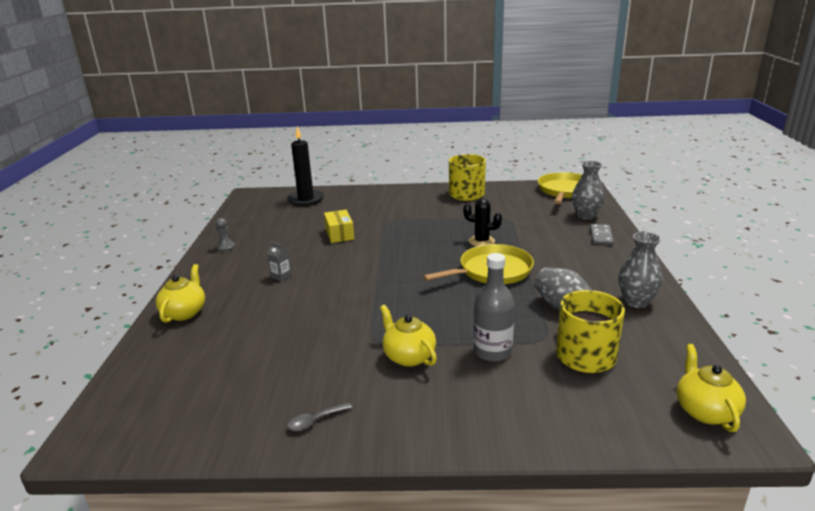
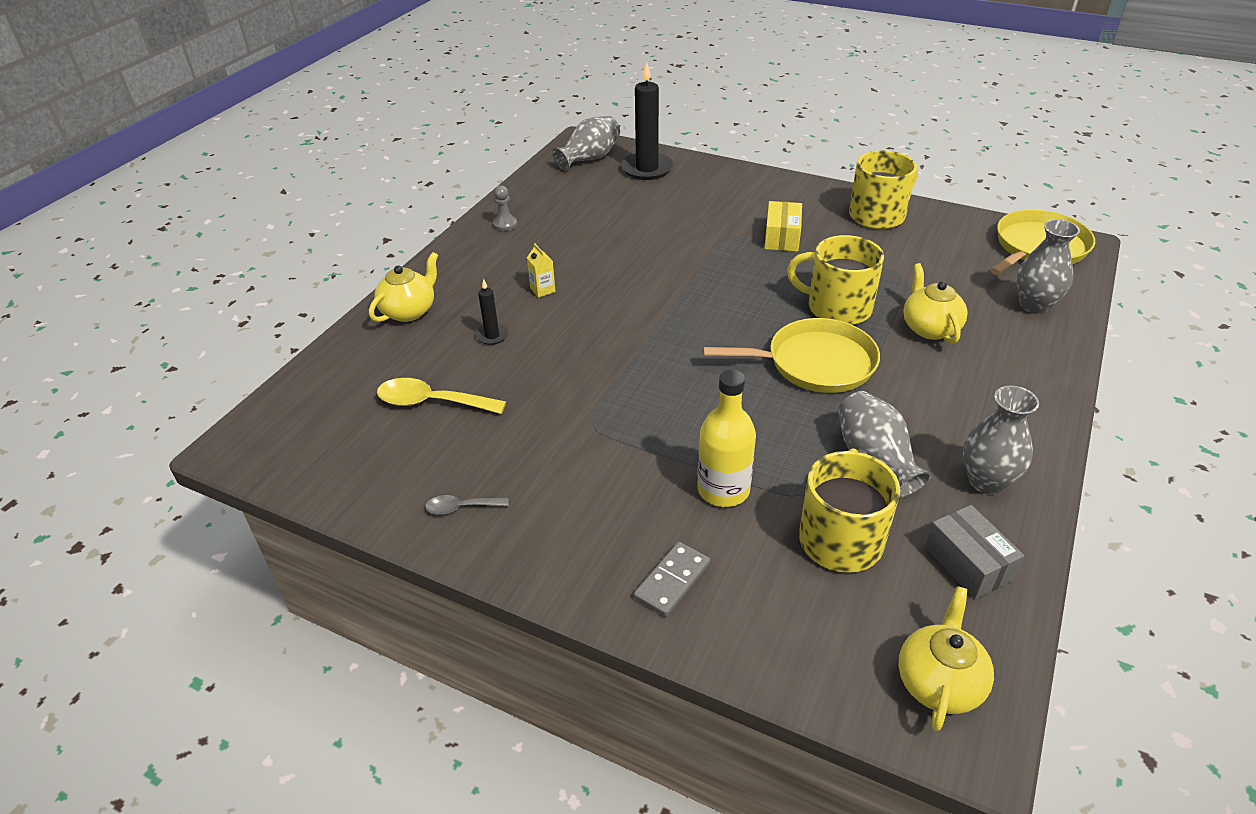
camera: 25 degrees right, 15 degrees up
grey carton [267,242,292,281] -> yellow carton [527,243,556,298]
yellow box [324,210,354,243] -> yellow box moved to [764,201,802,252]
yellow teapot [380,304,437,367] -> yellow teapot moved to [903,263,968,344]
black cactus [463,198,502,246] -> yellow mug [787,235,884,325]
grey bottle [474,253,515,362] -> yellow bottle [697,370,756,507]
grey domino [590,224,614,245] -> grey domino moved to [634,542,710,617]
none -> yellow spoon [377,378,506,414]
none -> black candle [475,279,509,345]
none -> grey vase [552,116,620,171]
none -> grey box [925,505,1024,599]

